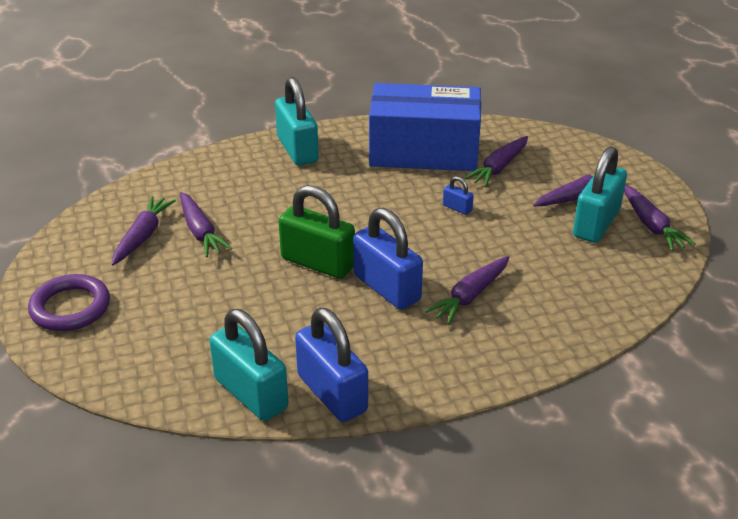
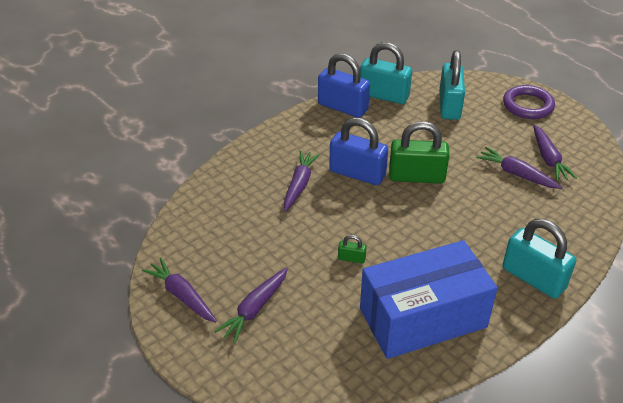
camera: 155 degrees right, 5 degrees up
blue padlock [443,176,474,215] -> green padlock [338,235,367,264]
purple carrot [464,136,528,187] -> none
turquoise padlock [573,146,627,243] -> turquoise padlock moved to [439,50,465,120]

